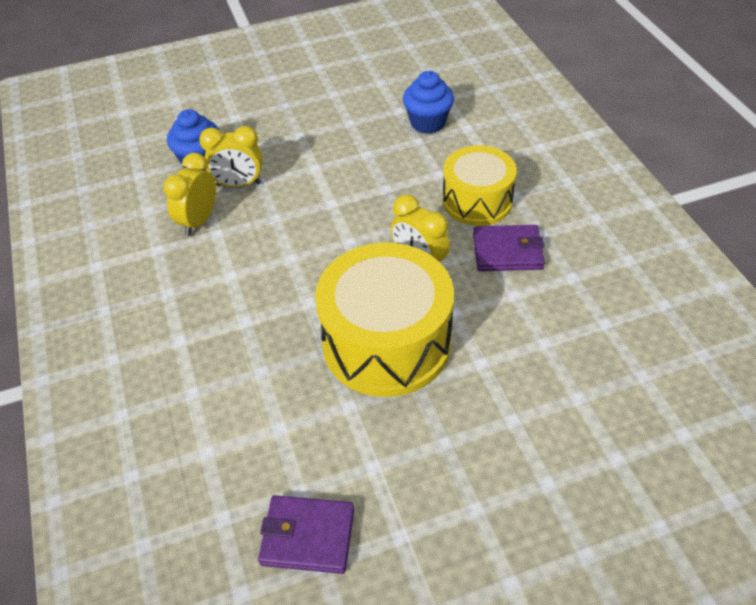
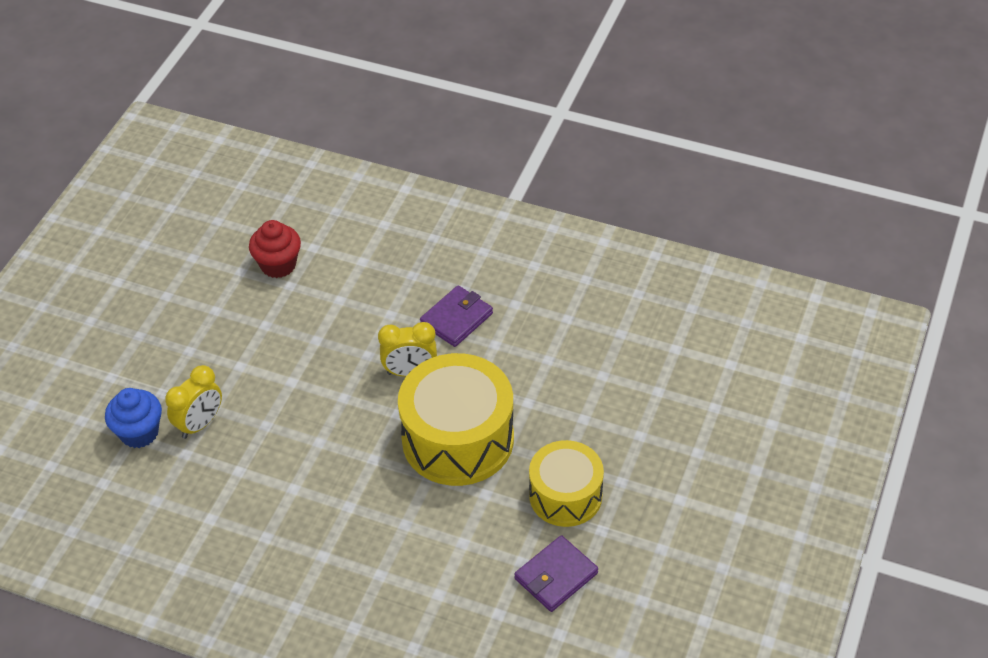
camera: 50 degrees left, 0 degrees up
yellow clock [163,153,216,236] -> none
blue cupcake [403,71,454,134] -> red cupcake [249,220,301,278]
yellow drum [442,146,517,226] -> yellow drum moved to [529,440,604,527]

